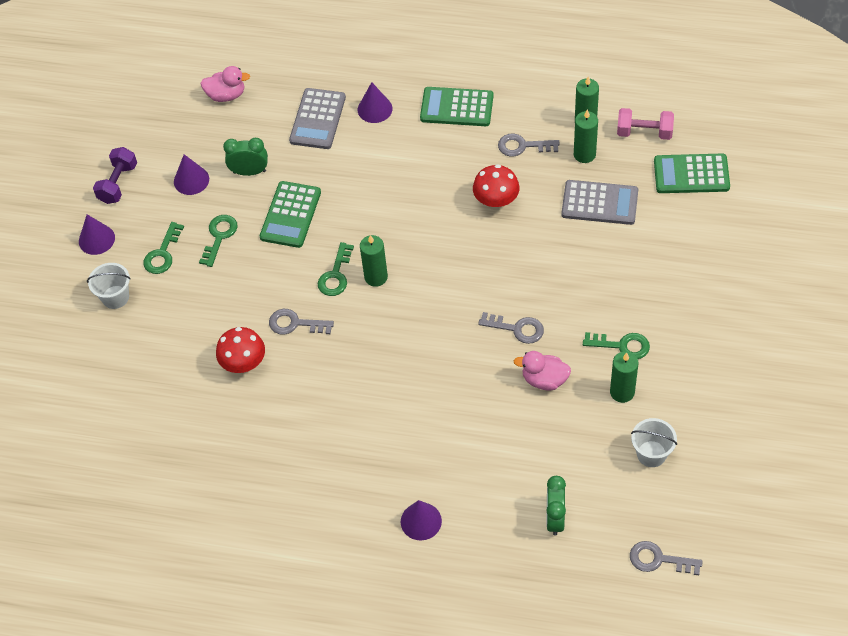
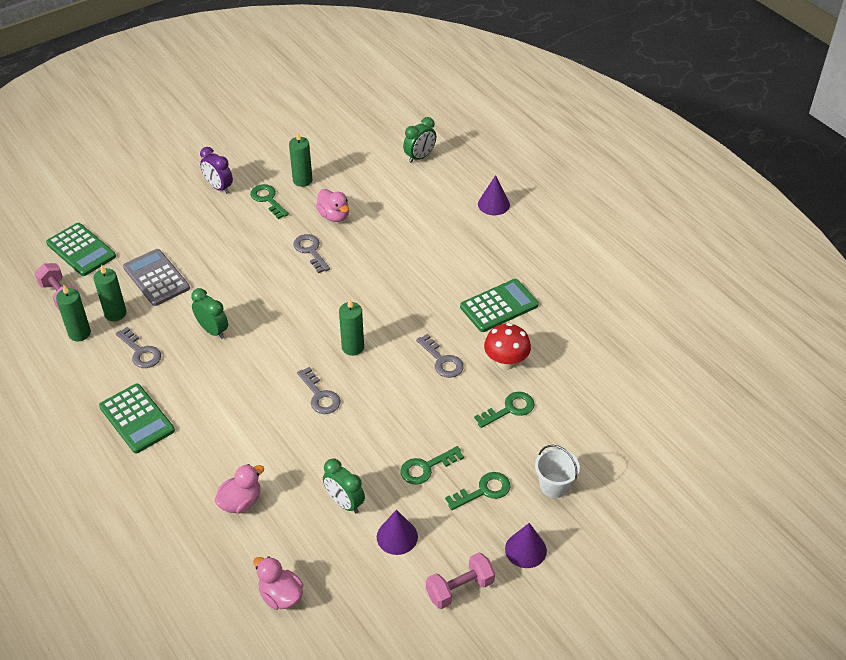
camera: 140 degrees left, 10 degrees down
purple dumbbell [93,147,137,204] -> pink dumbbell [426,553,495,609]
green calculator [260,181,321,248] -> green calculator moved to [460,279,539,332]
grey calculator [289,88,346,149] -> pink duck [215,464,264,513]
green key [317,242,354,296] -> green key moved to [474,392,535,428]
purple cone [358,82,392,123] -> none
red mushroom [473,164,519,210] -> green clock [191,288,228,339]
grey key [630,541,703,575] -> grey key moved to [297,367,341,414]
white bucket [631,418,677,467] -> none
none -> purple clock [200,147,233,194]

